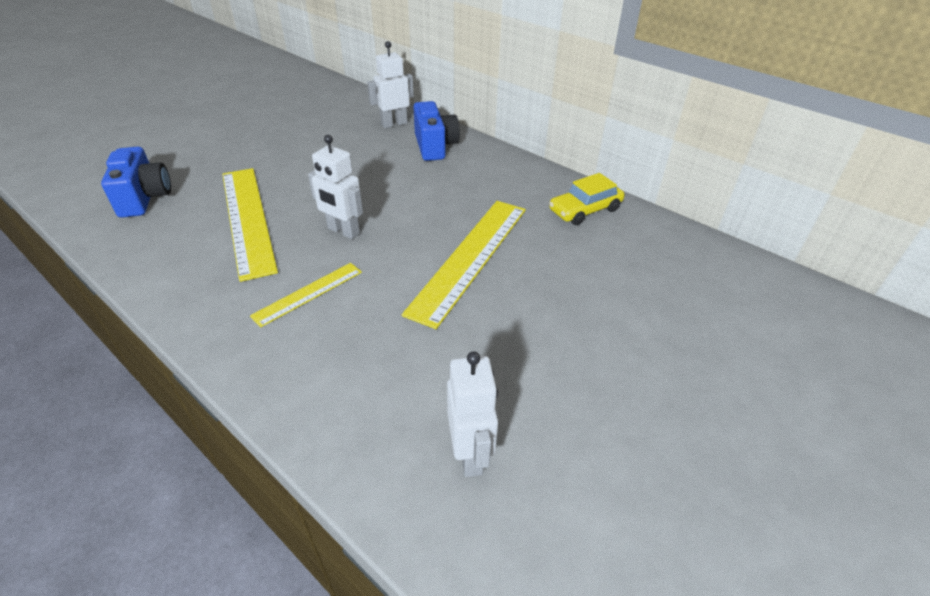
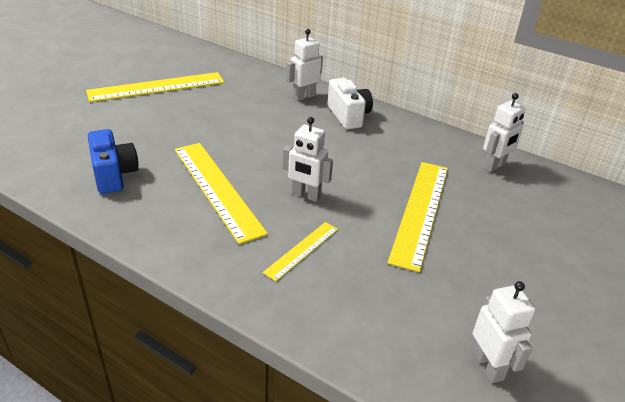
camera: 10 degrees left, 5 degrees down
blue camera [413,101,460,161] -> white camera [327,78,373,130]
yellow car [549,173,625,225] -> white robot [483,93,526,173]
none -> yellow ruler [86,72,224,102]

